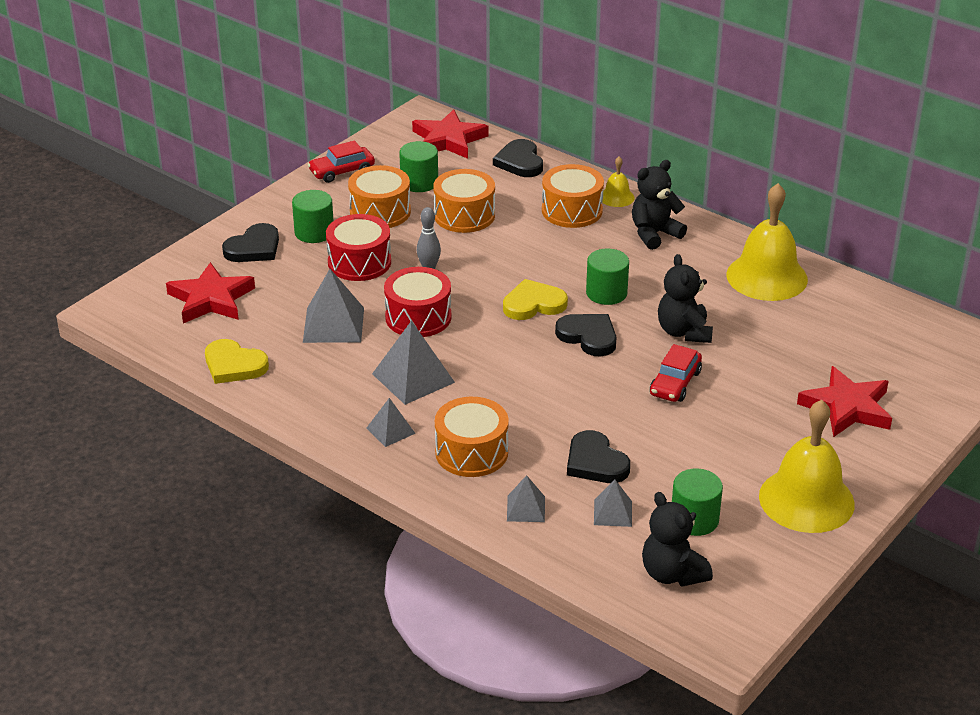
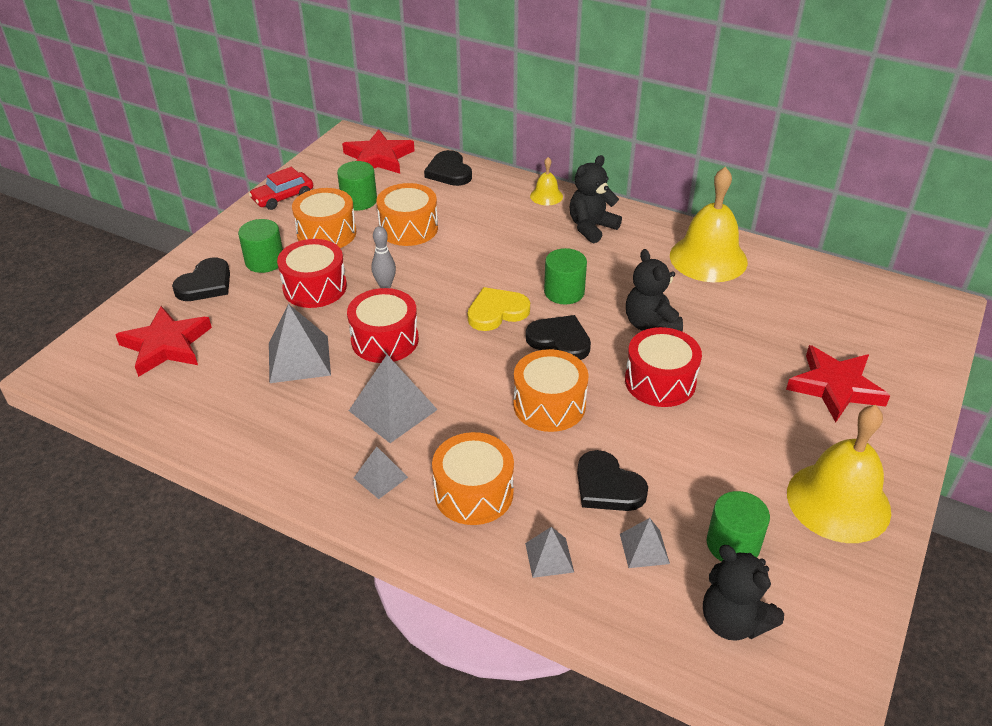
camera: 10 degrees left, 5 degrees up
yellow heart [205,339,269,384] -> none
orange drum [542,164,604,228] -> orange drum moved to [513,349,588,432]
red car [650,344,702,402] -> red drum [625,327,702,407]

